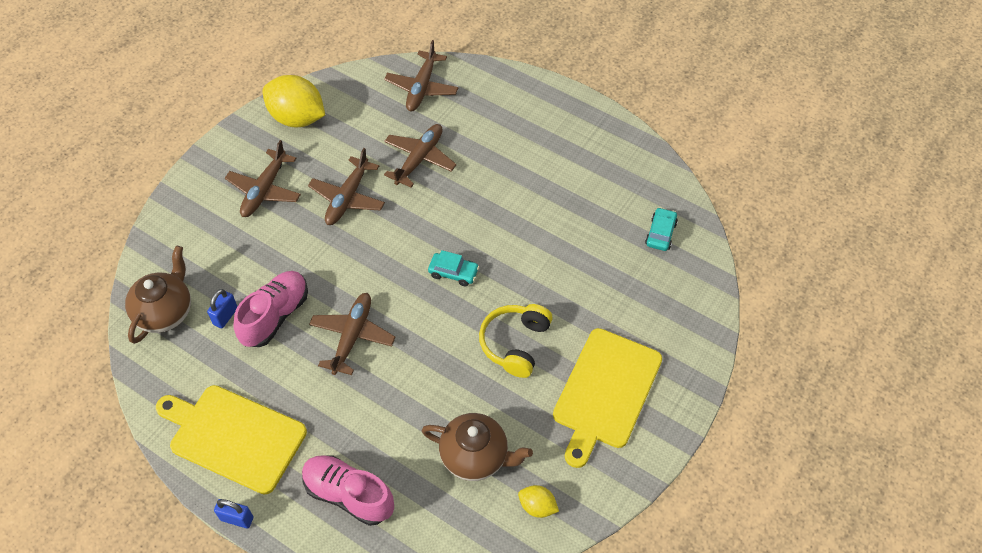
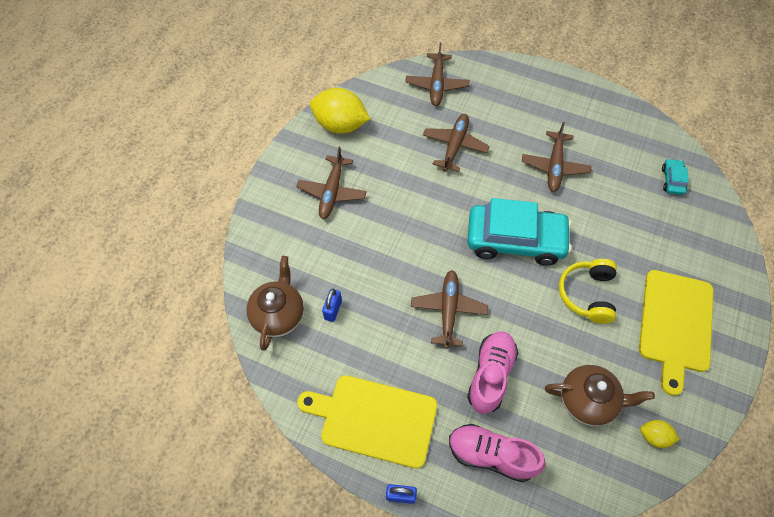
camera: 10 degrees left, 5 degrees up
pink shoe [233,271,308,347] -> pink shoe moved to [467,331,518,414]
brown plane [308,148,385,225] -> brown plane moved to [522,122,591,192]
turquoise car [428,250,479,286] -> turquoise car [467,198,572,266], size x2.38

